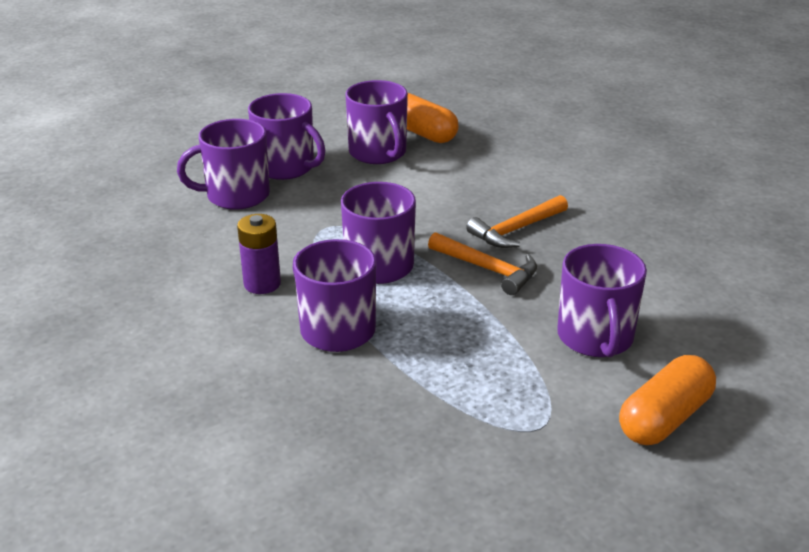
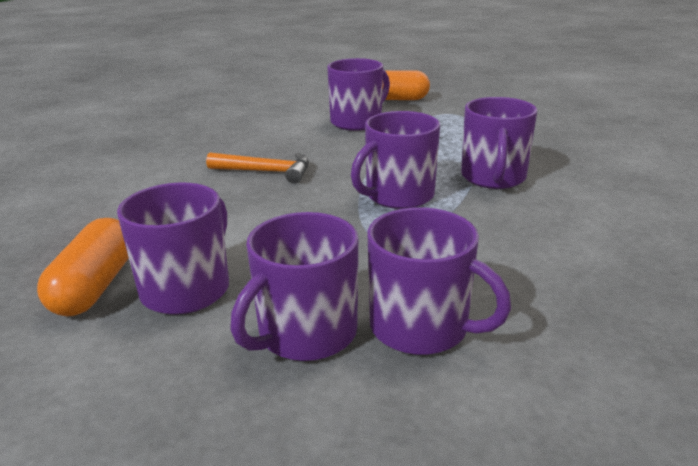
camera: 130 degrees left, 5 degrees down
purple battery [237,214,281,294] -> none
purple mug [248,93,325,180] -> purple mug turned 135 degrees counterclockwise [230,212,358,361]
orange hammer [428,232,537,295] -> none

